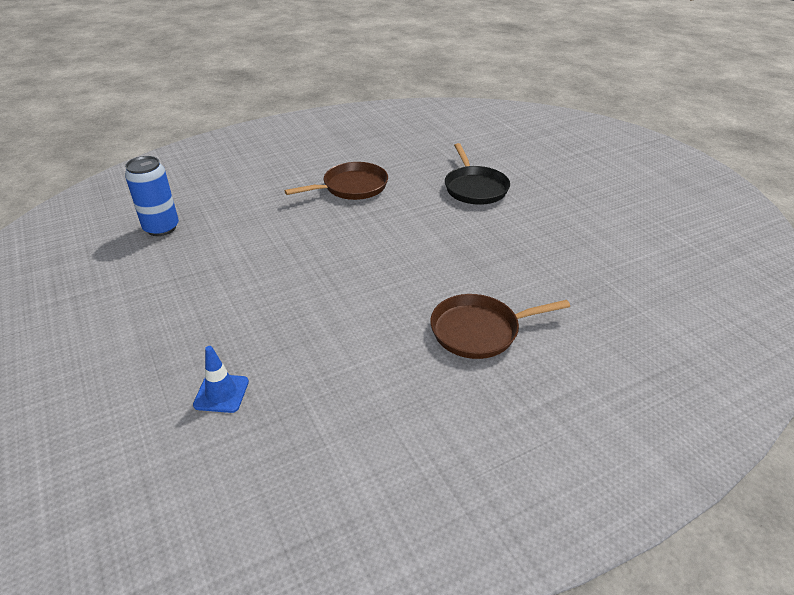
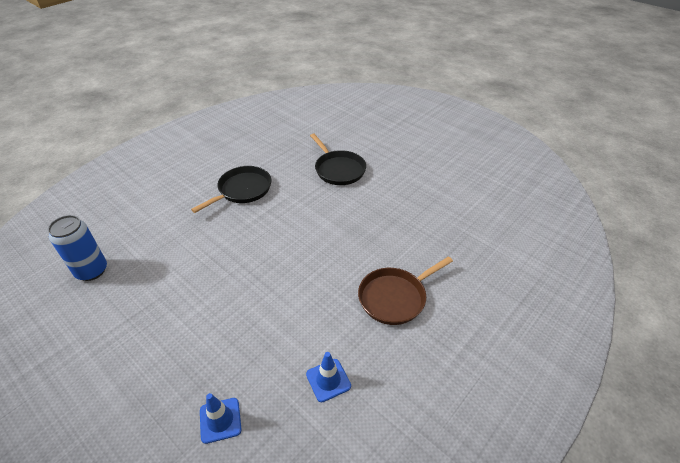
camera: 20 degrees left, 5 degrees up
brown pan [284,162,388,200] -> black pan [191,166,271,213]
none -> blue traffic cone [306,352,351,402]

